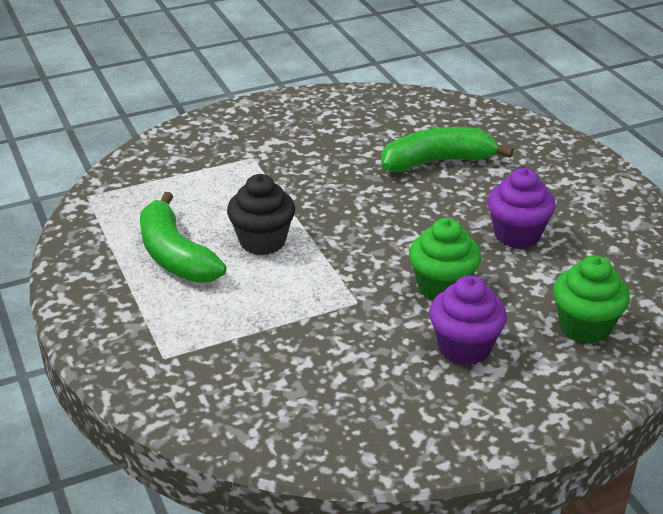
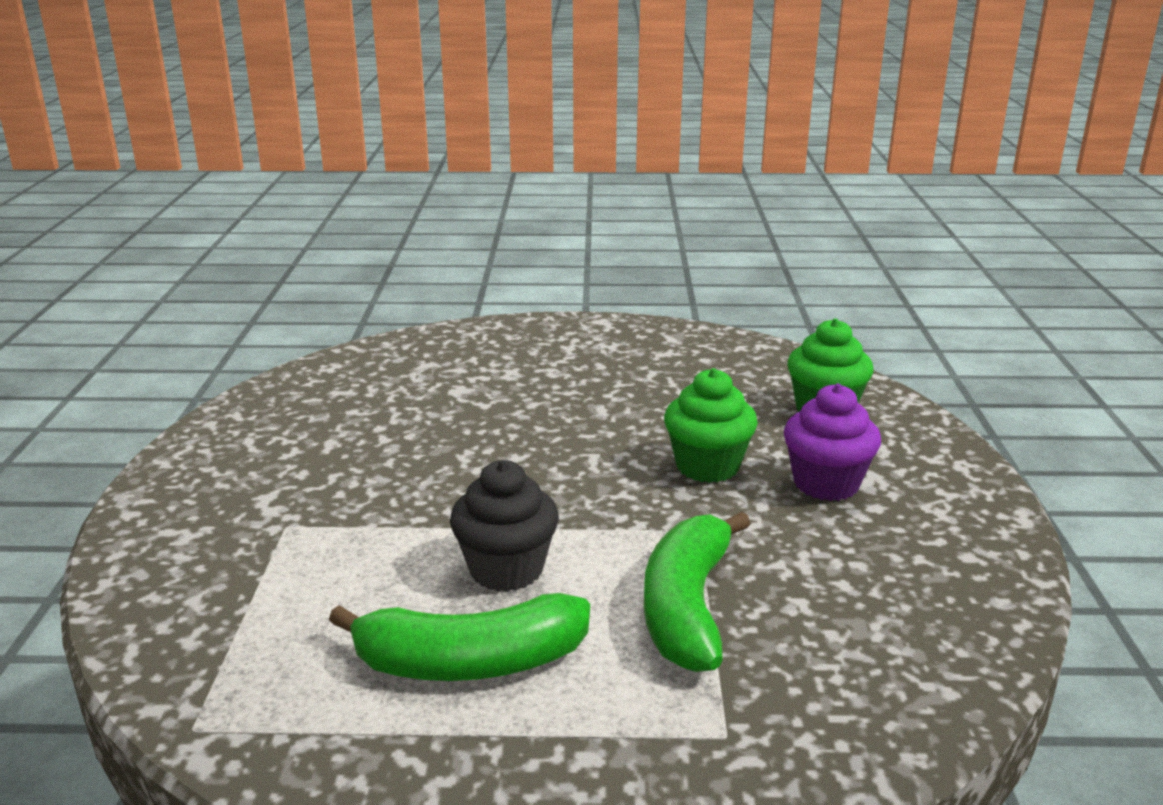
camera: 65 degrees left, 10 degrees down
green banana [381,127,513,172] -> green banana moved to [644,512,751,672]
purple cupcake [487,168,555,249] -> none

